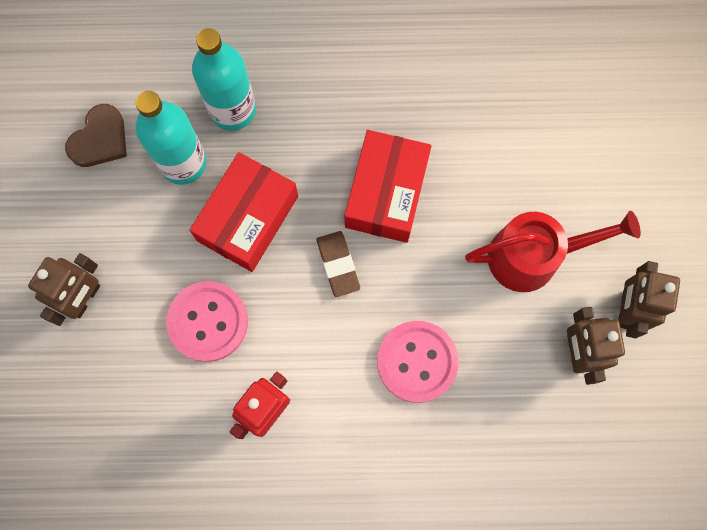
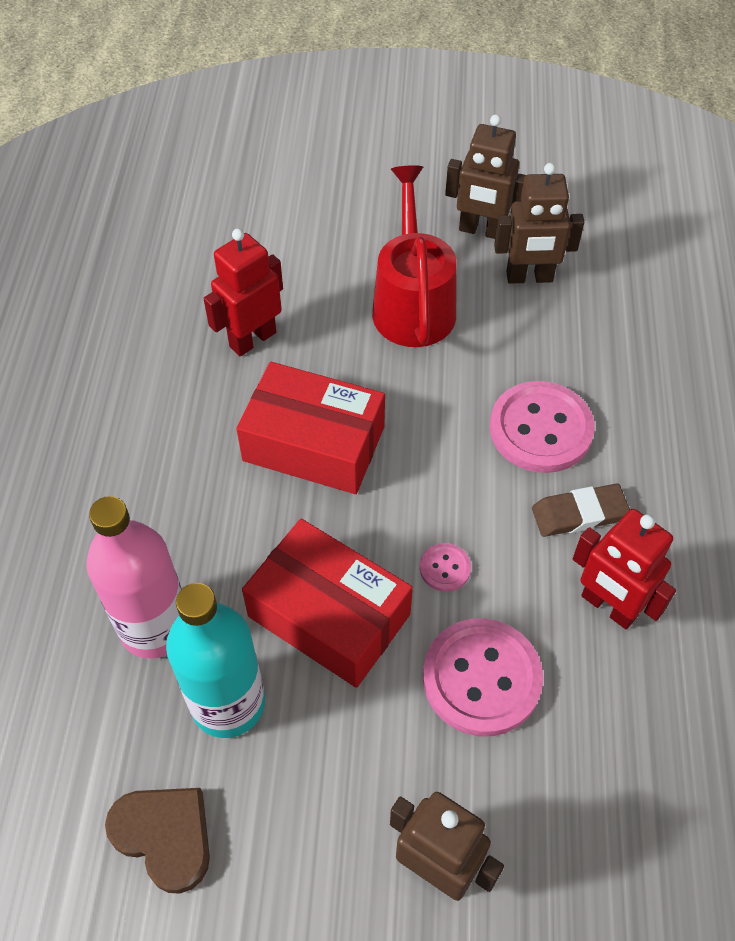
camera: 85 degrees left, 20 degrees down
turquoise bottle [192,28,256,131] -> pink bottle [86,496,182,659]
brown eraser [316,231,360,297] -> brown eraser moved to [532,484,630,537]
none -> red robot [203,228,283,356]
none -> pink button [420,543,471,592]

